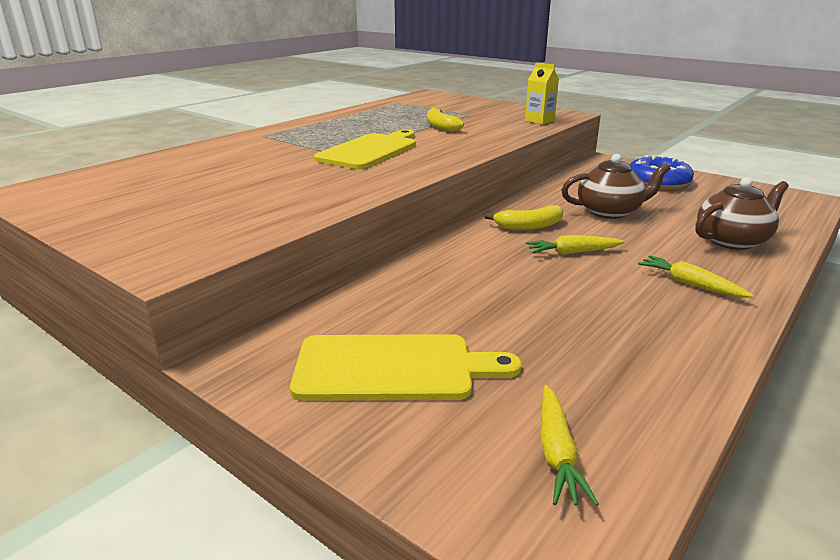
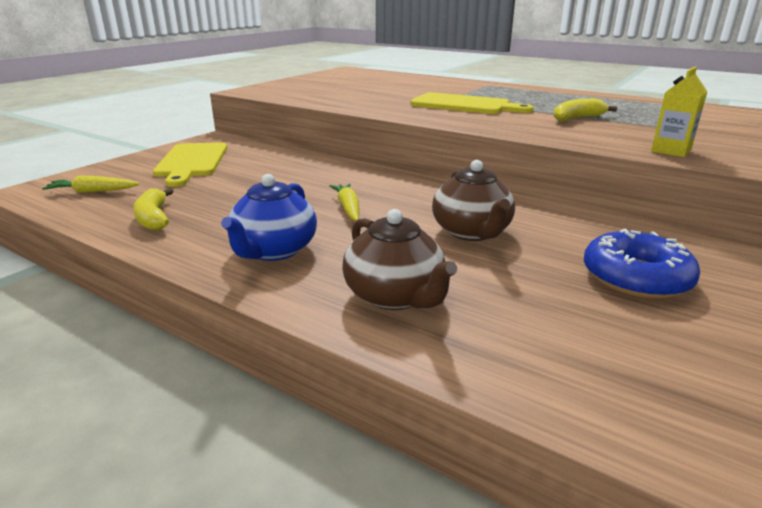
camera: 85 degrees right, 0 degrees up
yellow banana [485,205,564,230] -> yellow banana moved to [133,188,173,231]
yellow carrot [638,255,754,298] -> blue teapot [221,174,317,261]

